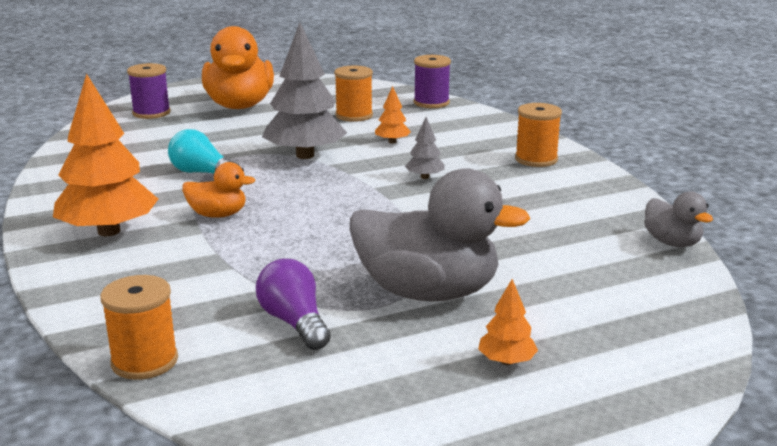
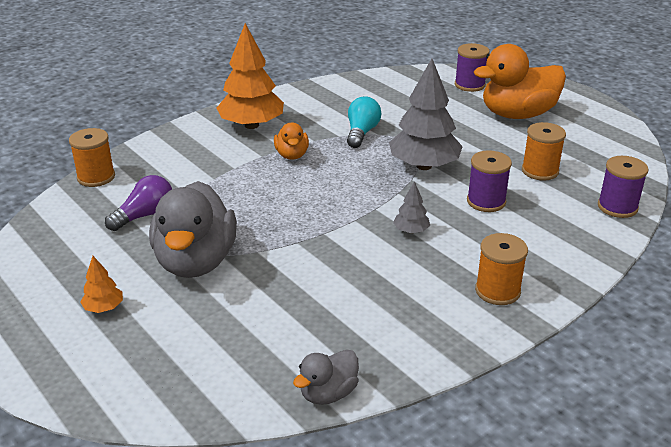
camera: 75 degrees right, 10 degrees up
orange tree [375,86,411,144] -> purple spool [467,150,512,212]

